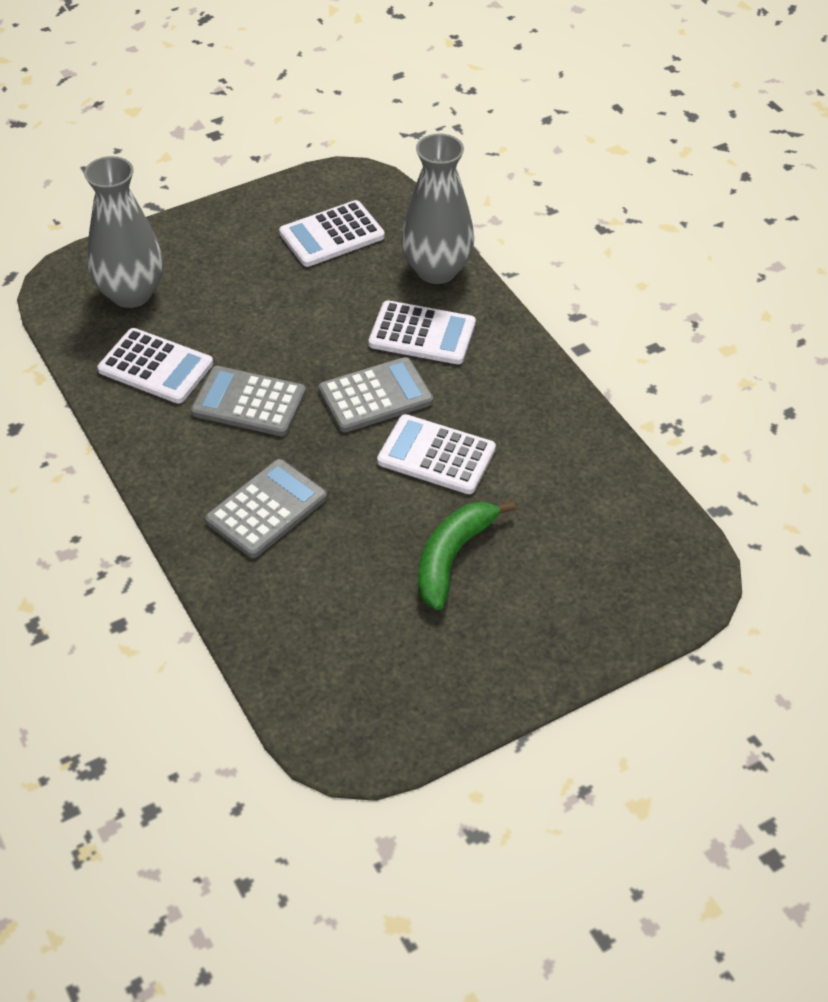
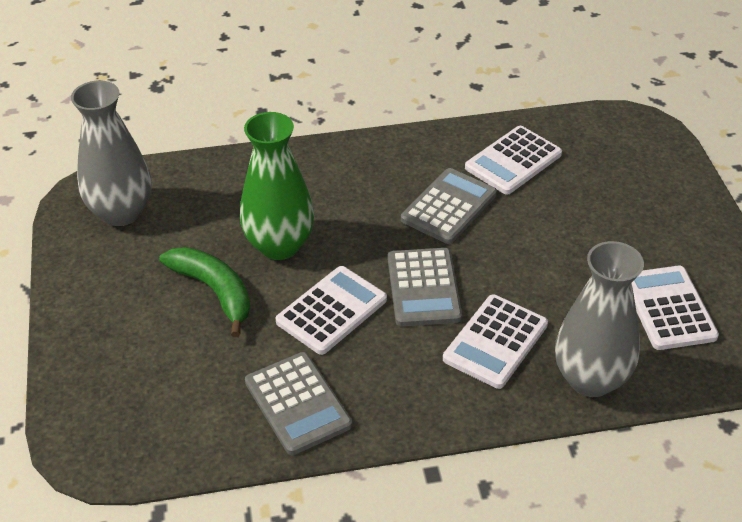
camera: 110 degrees right, 5 degrees down
grey vase [84,156,163,308] -> grey vase moved to [71,80,151,226]
grey calculator [205,459,327,558] -> grey calculator moved to [245,352,352,455]
none -> green vase [240,112,314,260]

